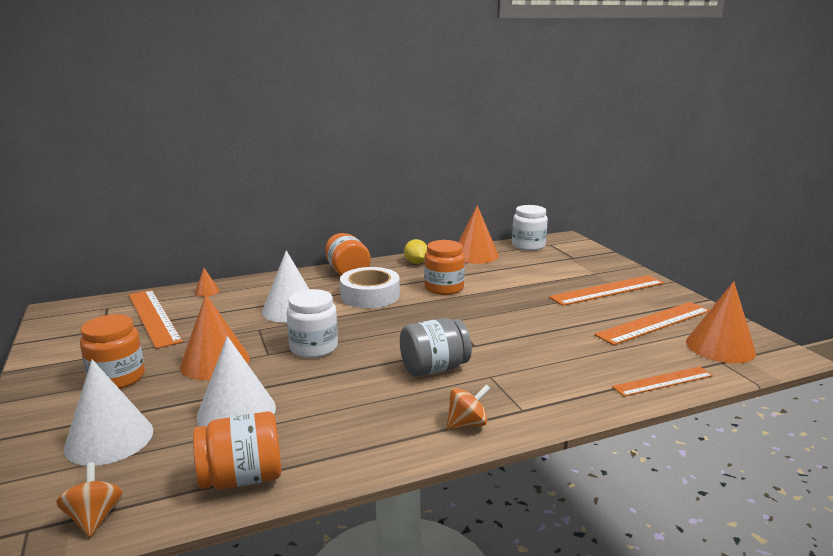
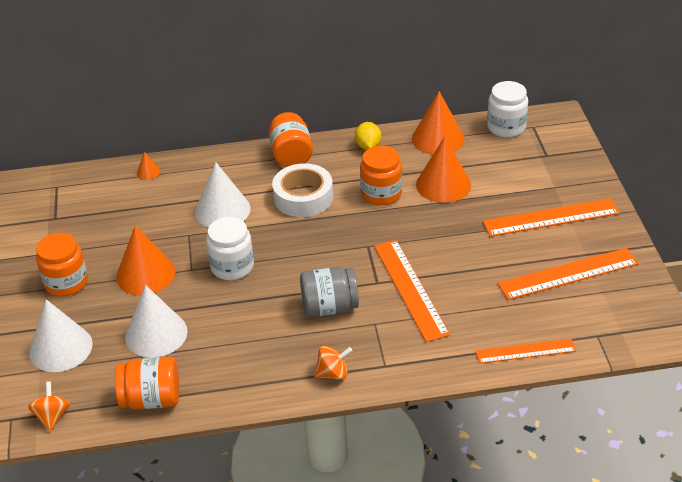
camera: 15 degrees right, 20 degrees up
orange ruler [129,290,183,349] -> orange ruler moved to [374,240,450,342]
orange cone [686,281,756,363] -> orange cone moved to [416,136,471,203]

